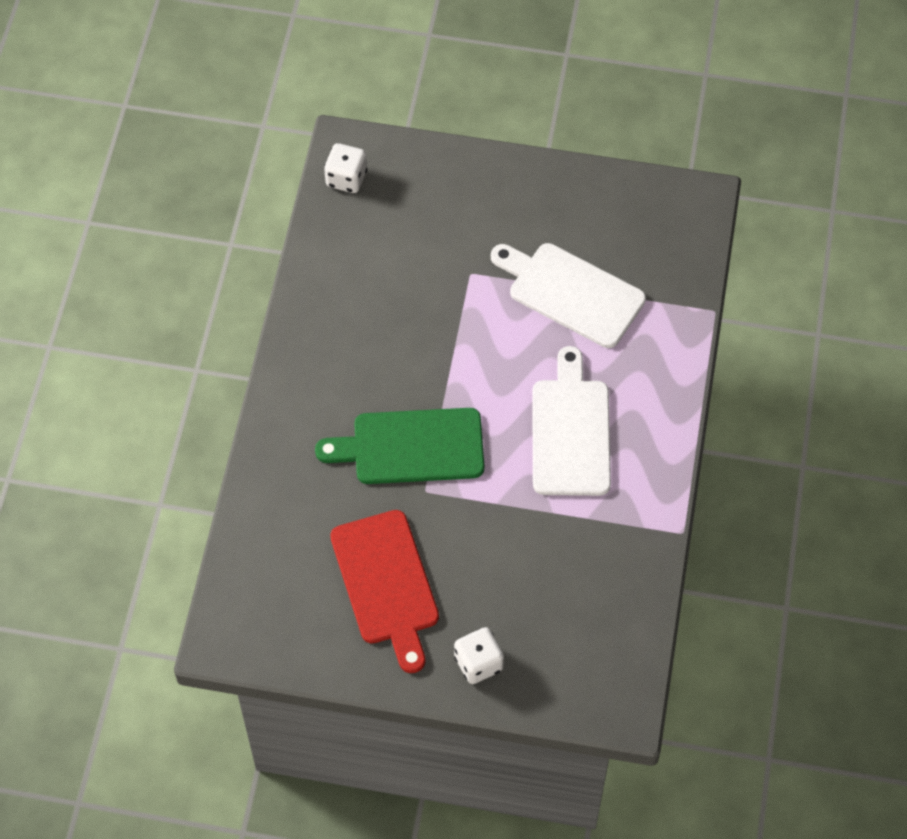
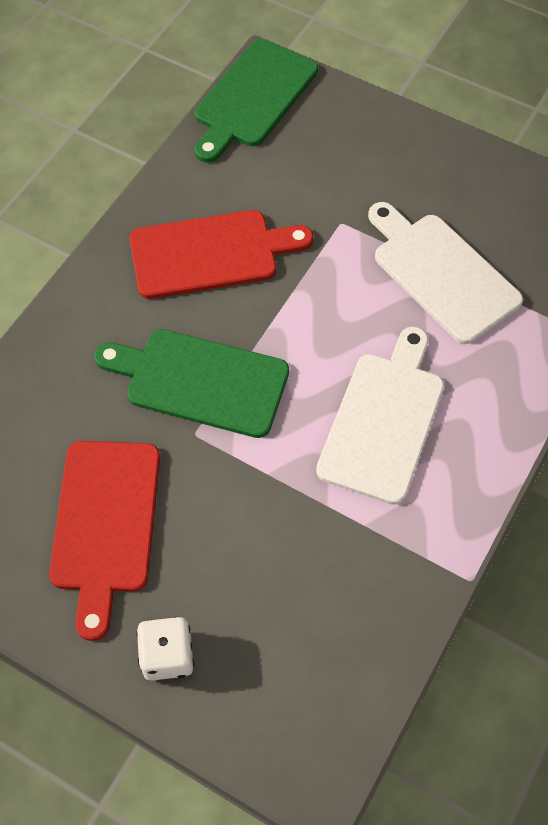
camera: 20 degrees right, 0 degrees up
white dice [324,143,367,193] -> green cutting board [195,39,318,163]
none -> red cutting board [129,210,313,299]

